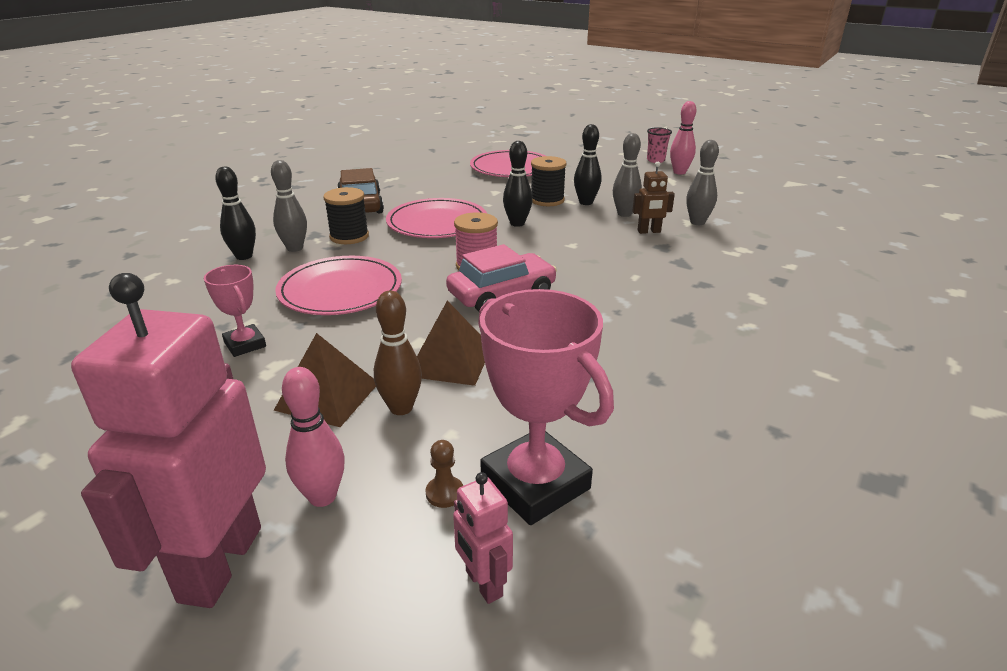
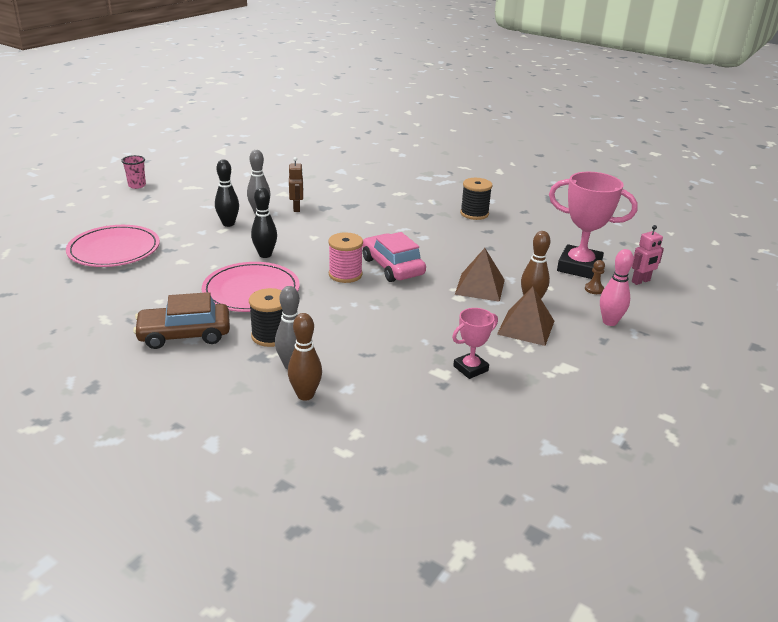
camera: 90 degrees left, 0 degrees up
pink robot [71,273,266,608] -> none
black bowling pin [215,167,256,260] -> brown bowling pin [288,313,322,401]
pink plate [275,256,402,315] -> none
pink trophy [478,289,614,525] -> pink trophy turned 60 degrees clockwise [549,172,638,279]
black spool [531,156,566,206] -> black spool moved to [460,178,492,220]
pink bowling pin [670,101,696,175] -> none
grey bowling pin [686,140,719,225] -> none

